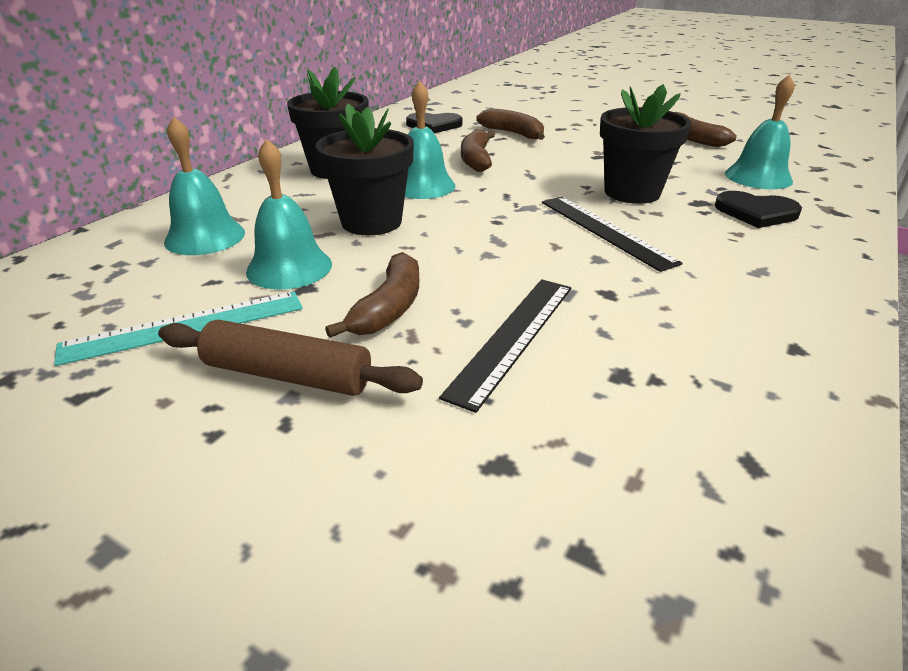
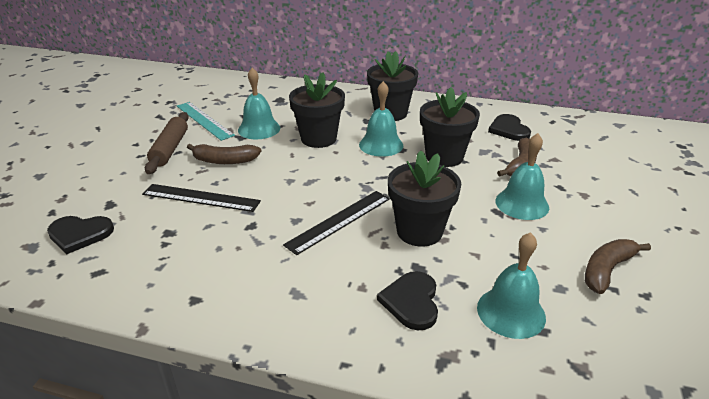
camera: 75 degrees right, 0 degrees up
turquoise bell [164,116,245,255] -> turquoise bell moved to [495,133,549,220]
brown banana [461,129,495,172] -> black flower pot [420,87,480,167]
none -> black heart [47,216,114,254]

